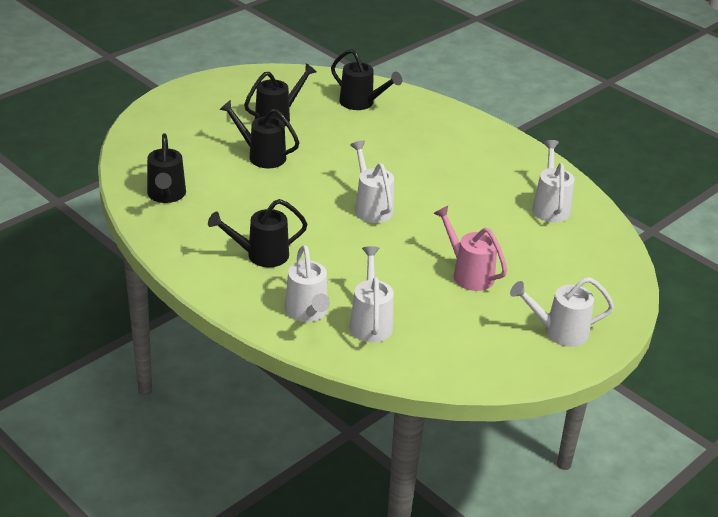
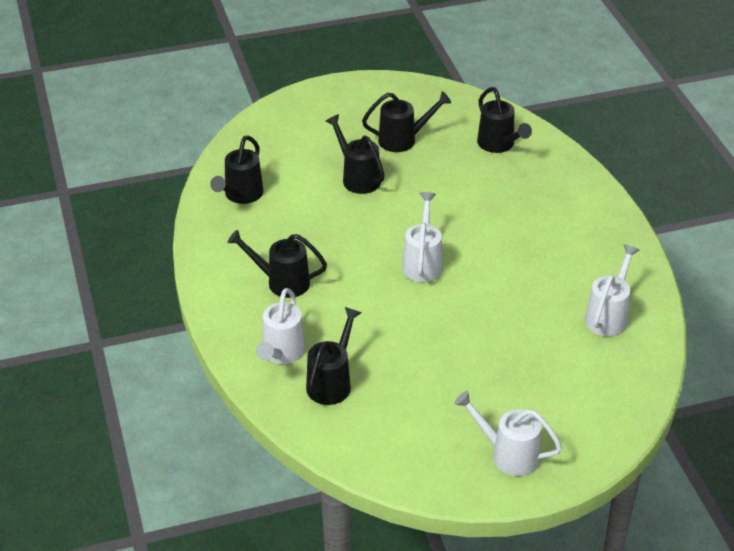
camera: 30 degrees right, 5 degrees up
white watering can [350,246,394,342] -> black watering can [306,307,361,405]
pink watering can [434,206,507,291] -> none

